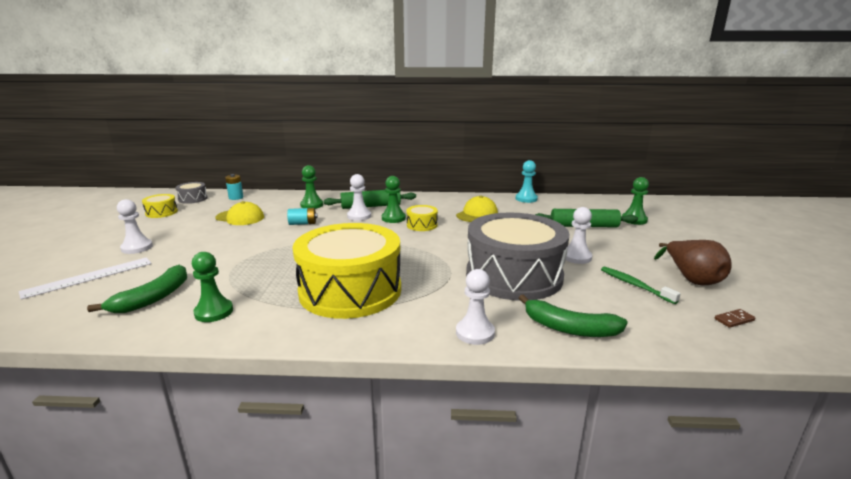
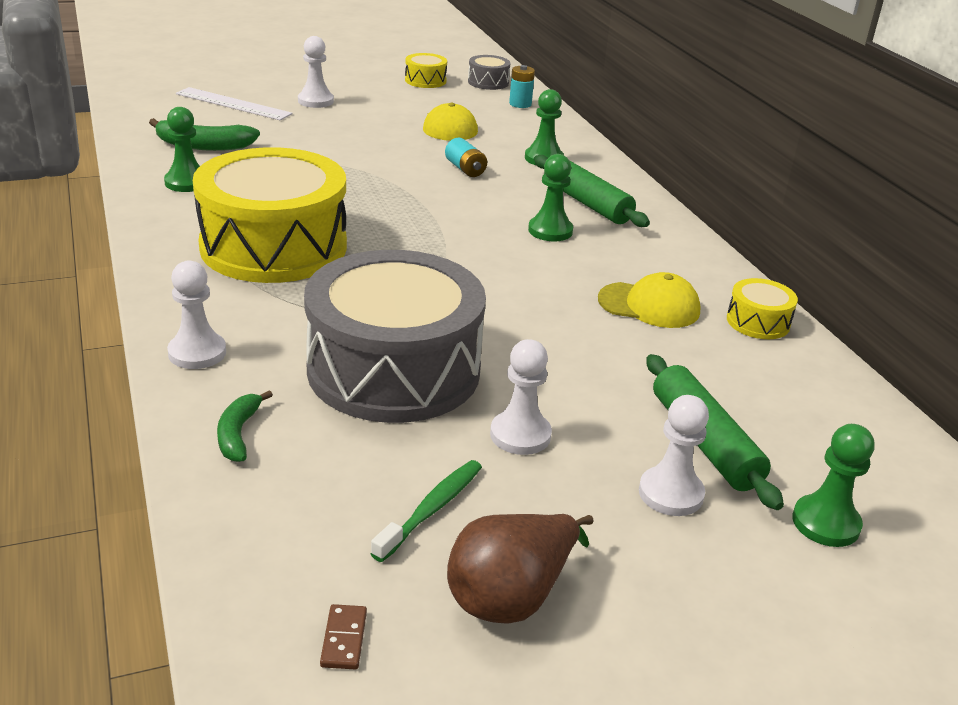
camera: 65 degrees right, 10 degrees up
white pawn [347,174,371,221] -> white pawn moved to [639,395,709,516]
yellow drum [406,205,438,231] -> yellow drum moved to [727,278,798,339]
turquoise pawn [516,160,538,203] -> none
green banana [519,295,628,337] -> green banana [217,390,273,462], size x0.62
brown domino [715,309,755,328] -> brown domino turned 45 degrees clockwise [320,604,367,669]

